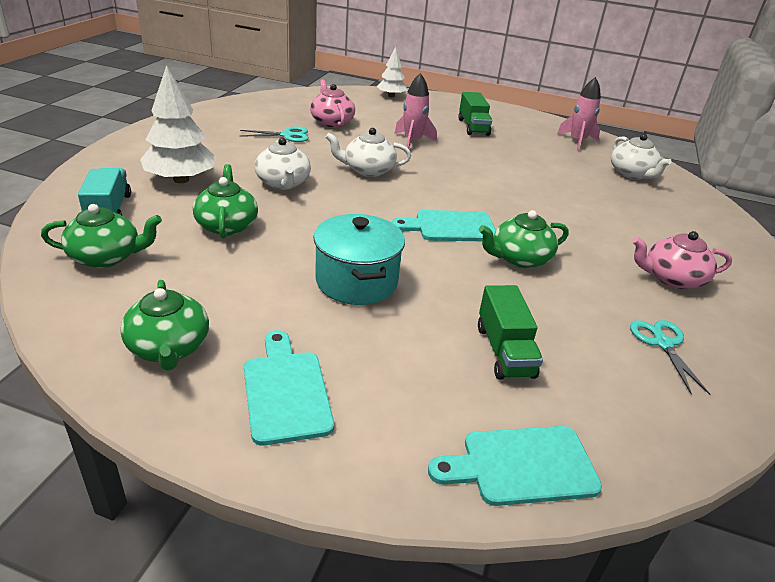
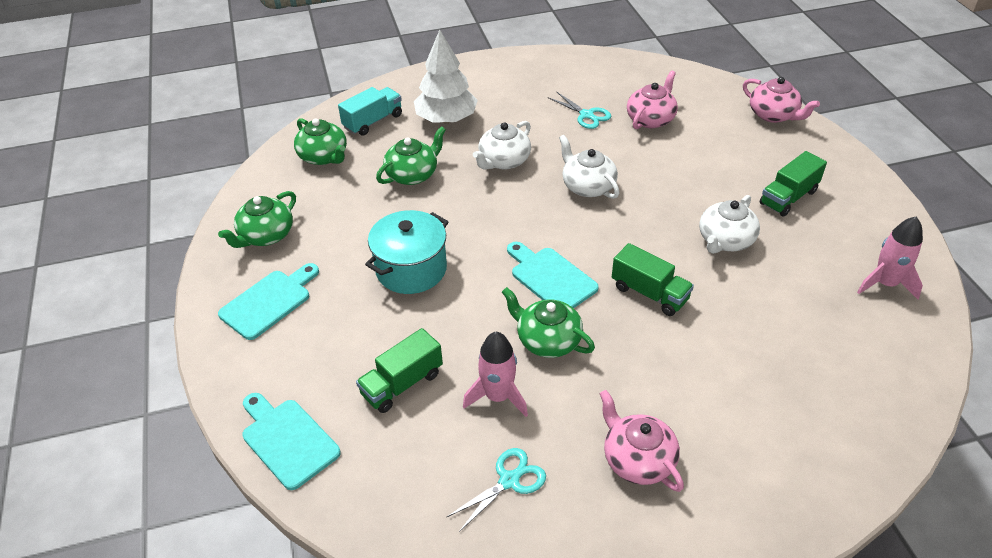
camera: 60 degrees right, 10 degrees up
white tree [377,47,407,97] -> pink teapot [743,77,820,123]
pink rocket [394,73,437,149] -> pink rocket moved to [463,332,528,417]
white teapot [611,134,672,179] -> white teapot moved to [699,195,760,254]
none -> green truck [612,243,694,316]

